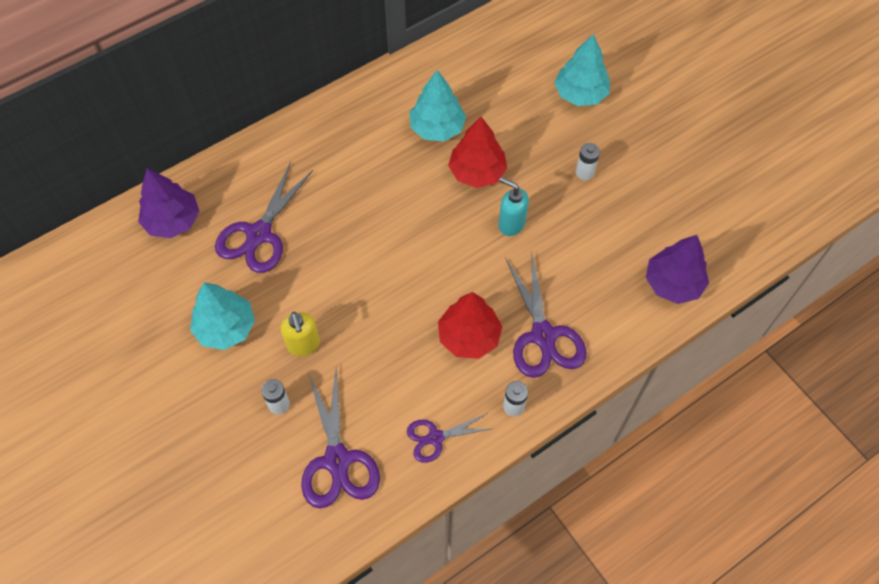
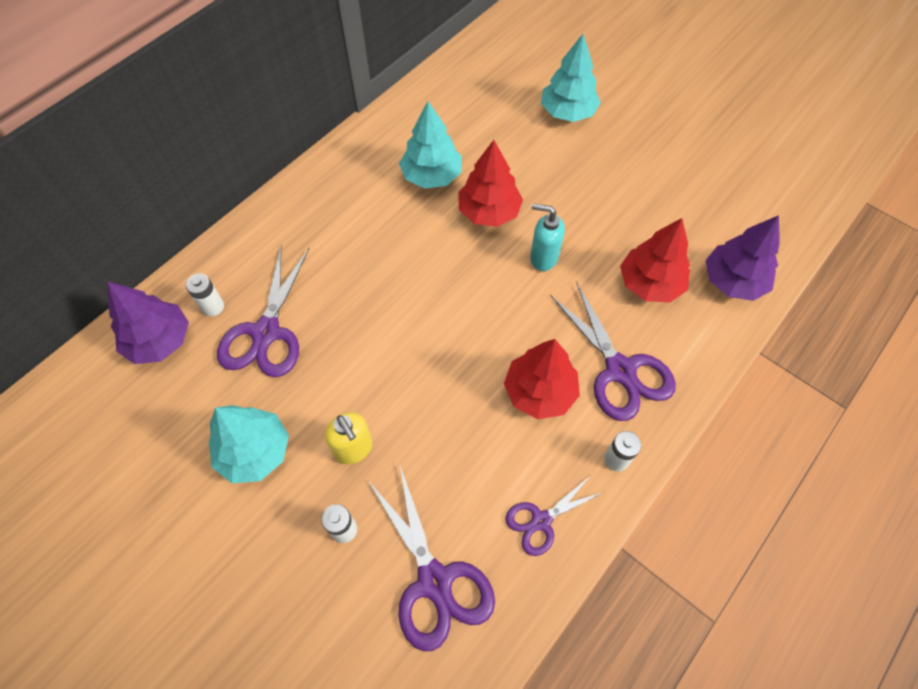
camera: 15 degrees left, 0 degrees up
white battery [576,143,600,180] -> white battery moved to [186,273,224,316]
none -> red tree [620,218,690,303]

